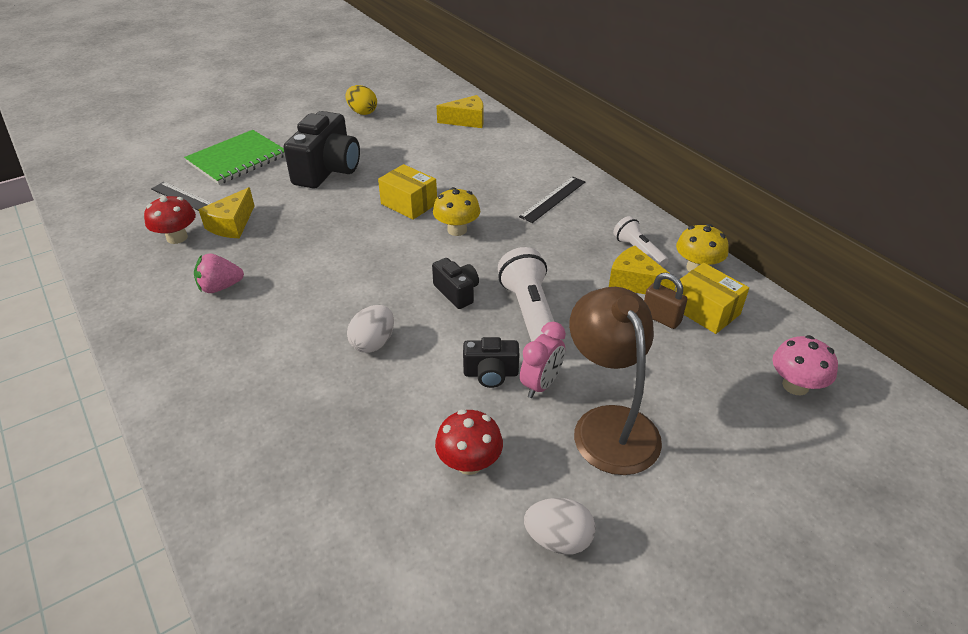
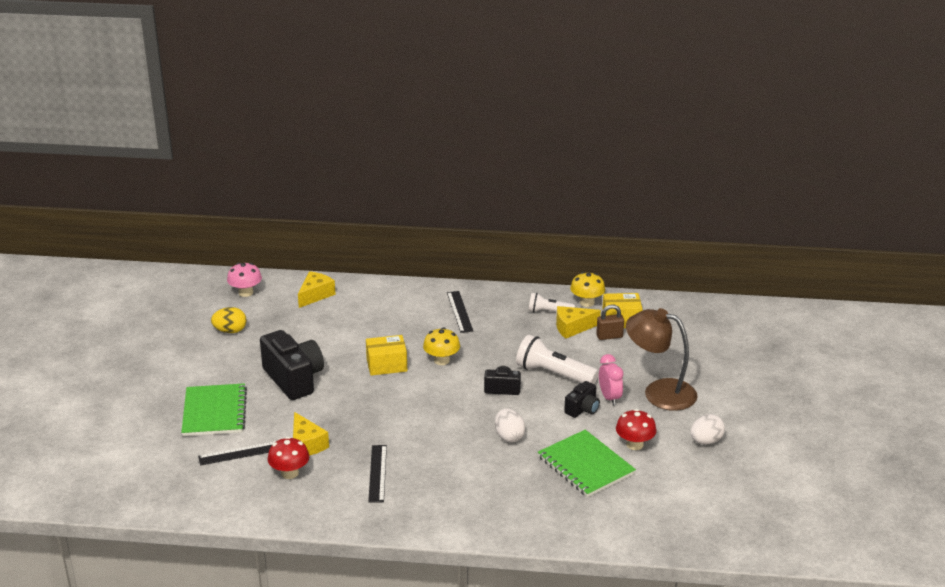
camera: 50 degrees left, 10 degrees down
pink strawberry [194,254,244,293] -> black ruler [368,445,387,503]
pink mushroom [773,335,838,395] -> pink mushroom moved to [227,263,262,297]
none -> green notebook [538,430,636,497]

